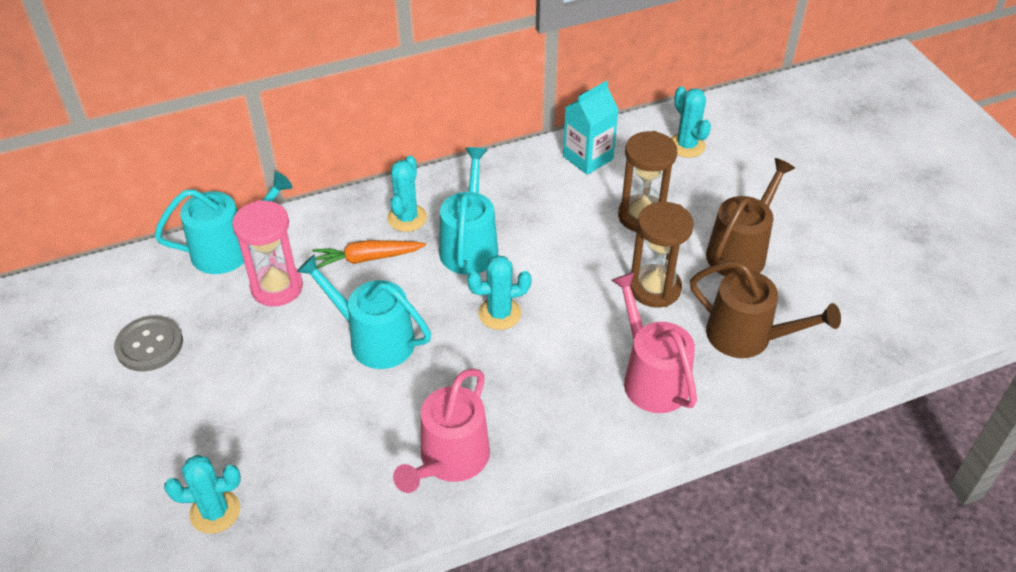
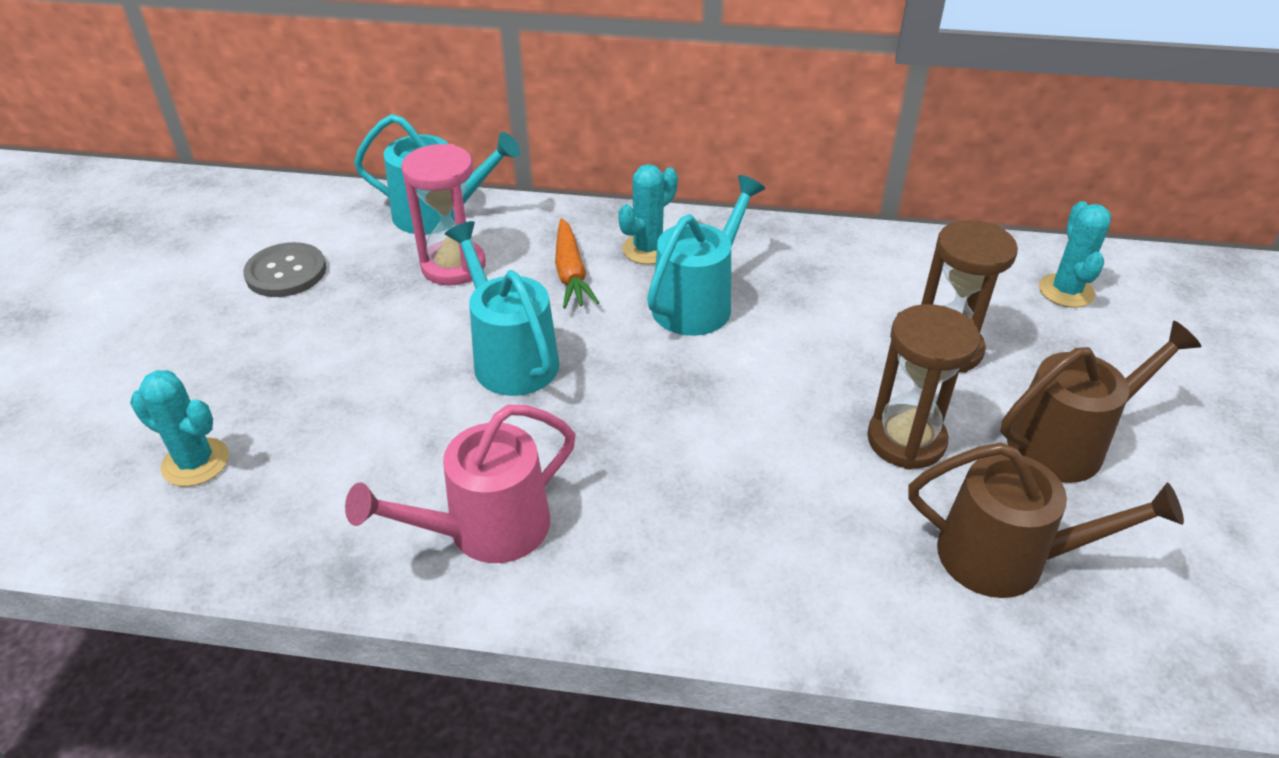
camera: 30 degrees right, 5 degrees down
orange carrot [312,240,426,269] -> orange carrot turned 120 degrees counterclockwise [555,218,599,308]
turquoise cactus [467,255,532,330] -> none
turquoise carton [563,81,619,175] -> none
pink watering can [611,272,697,413] -> none
brown watering can [690,261,841,358] -> brown watering can turned 45 degrees counterclockwise [908,442,1184,598]

